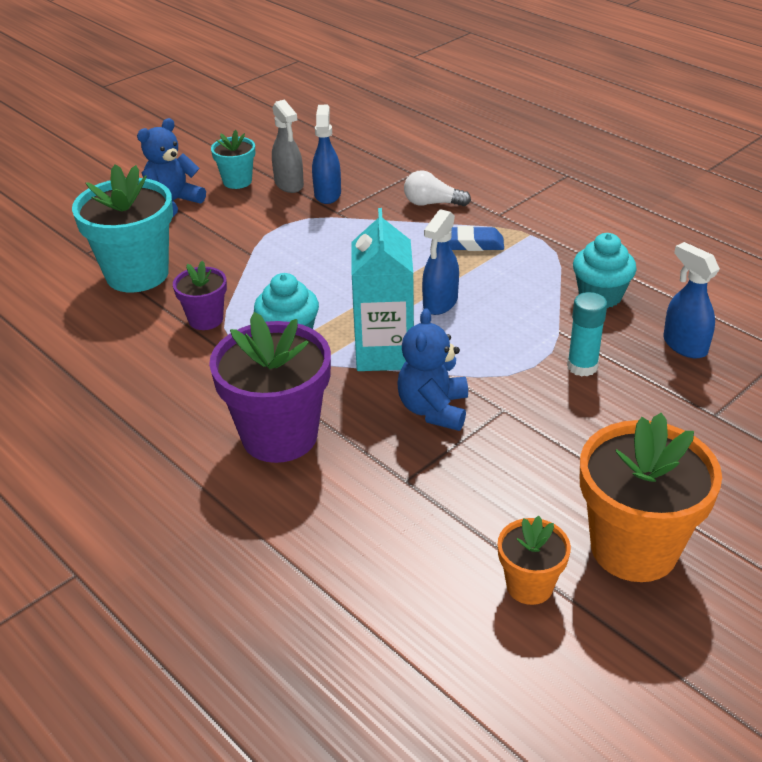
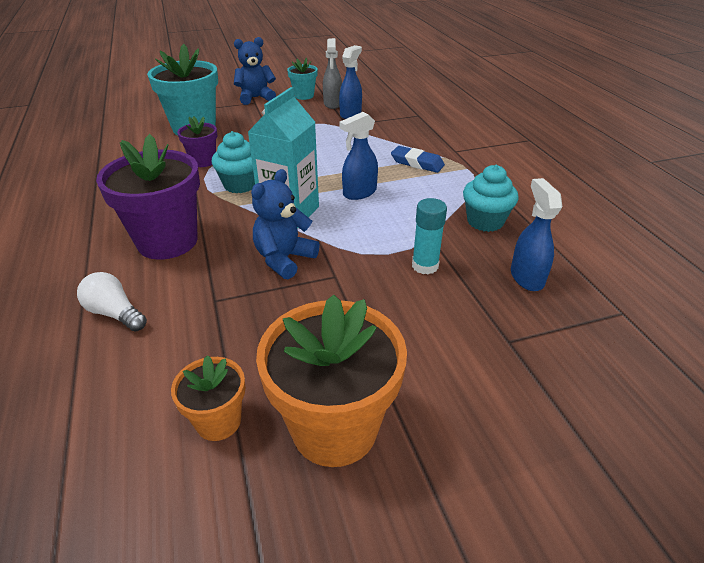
camera: 25 degrees right, 0 degrees up
white light bulb [404,170,471,206] -> white light bulb moved to [77,272,147,332]

